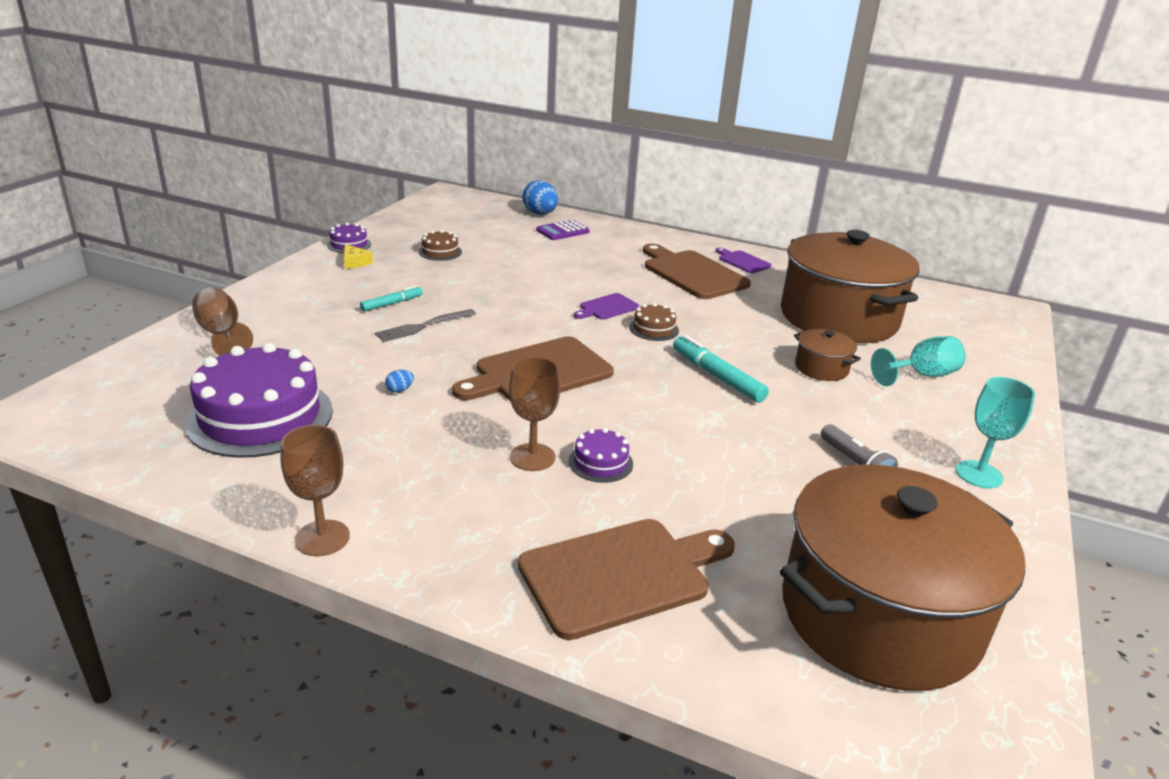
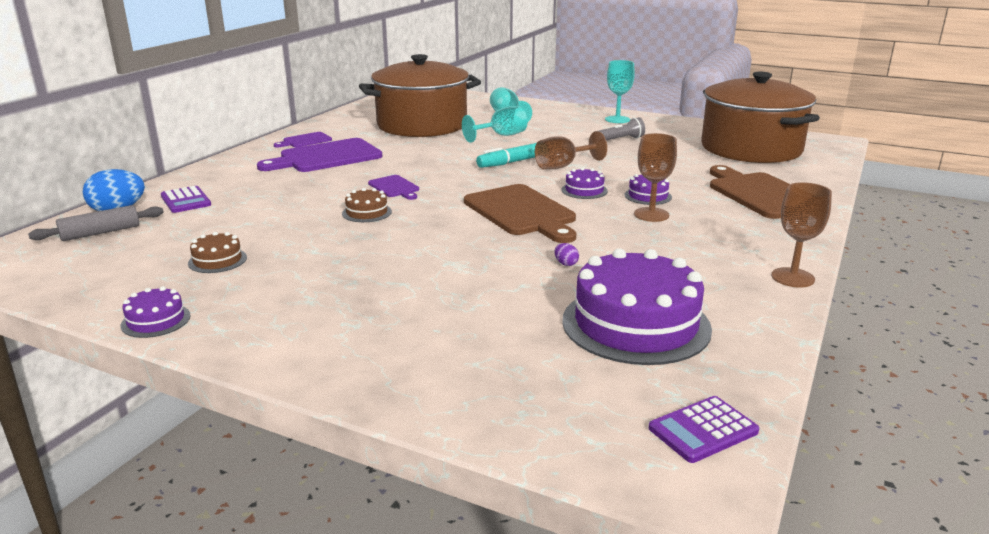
camera: 85 degrees left, 5 degrees down
brown goblet [192,287,253,356] -> brown goblet moved to [535,131,607,170]
yellow cheese [344,244,373,269] -> none
turquoise marker [360,286,423,312] -> none
grey fork [375,309,476,342] -> none
blue egg [385,370,414,393] -> purple egg [554,243,579,266]
brown cake [629,303,679,341] -> brown cake moved to [342,188,392,222]
brown cutting board [643,244,751,299] -> purple cutting board [257,138,382,172]
brown pot [794,329,861,381] -> turquoise goblet [462,106,527,143]
none -> grey rolling pin [28,205,164,241]
none -> purple cake [562,167,608,199]
none -> purple calculator [649,396,759,463]

